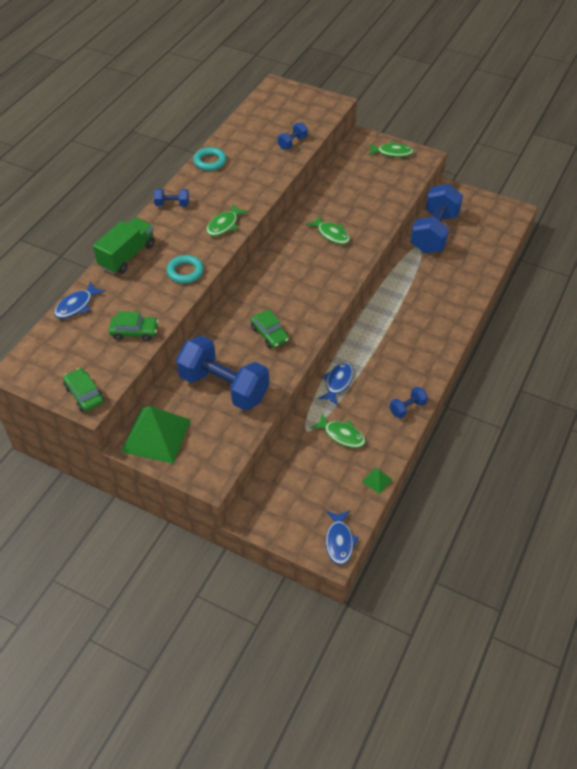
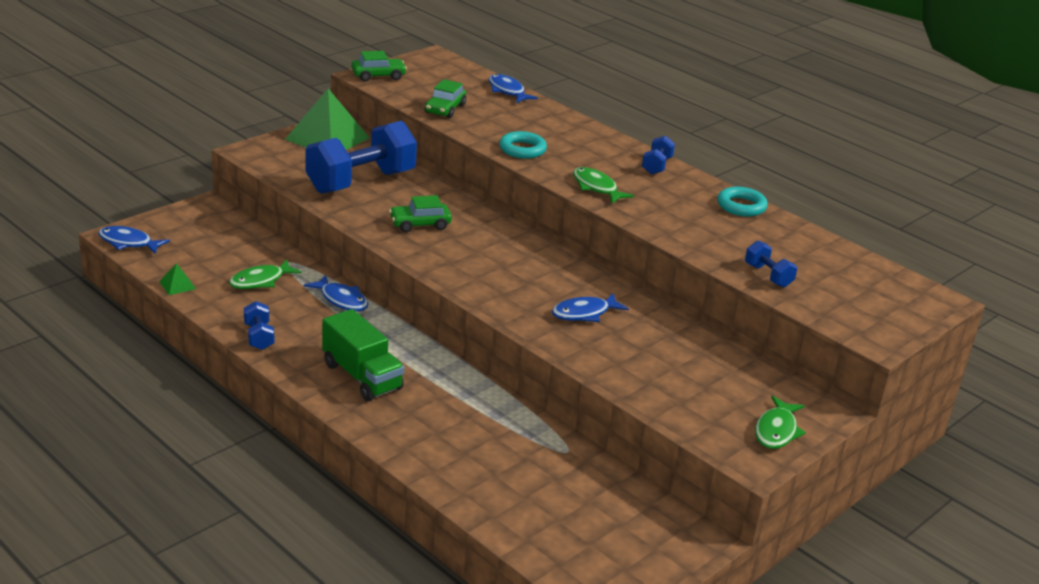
camera: 105 degrees right, 20 degrees down
green truck [93,217,155,274] -> green truck moved to [322,309,404,401]
green fish [306,215,350,245] -> blue fish [552,293,629,322]
blue dumbbell [410,184,463,253] -> none

